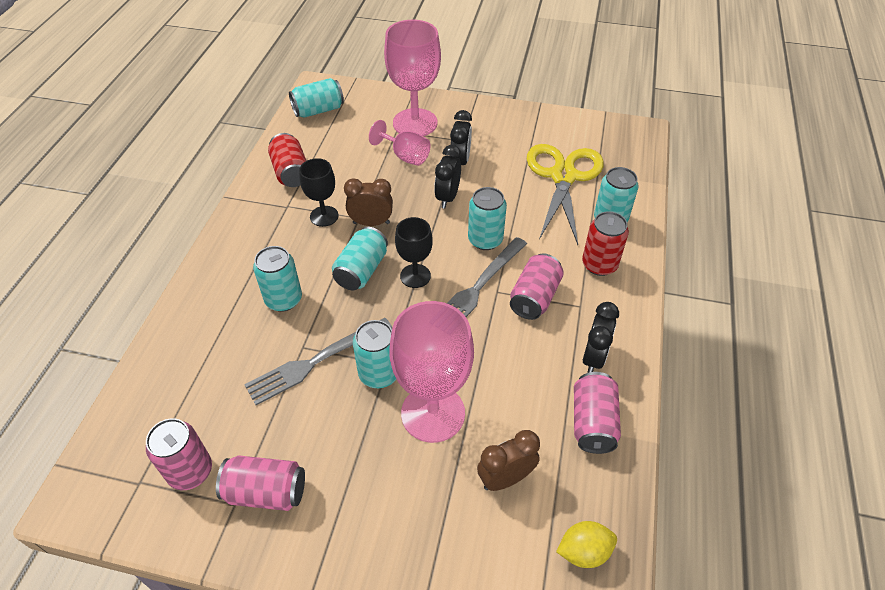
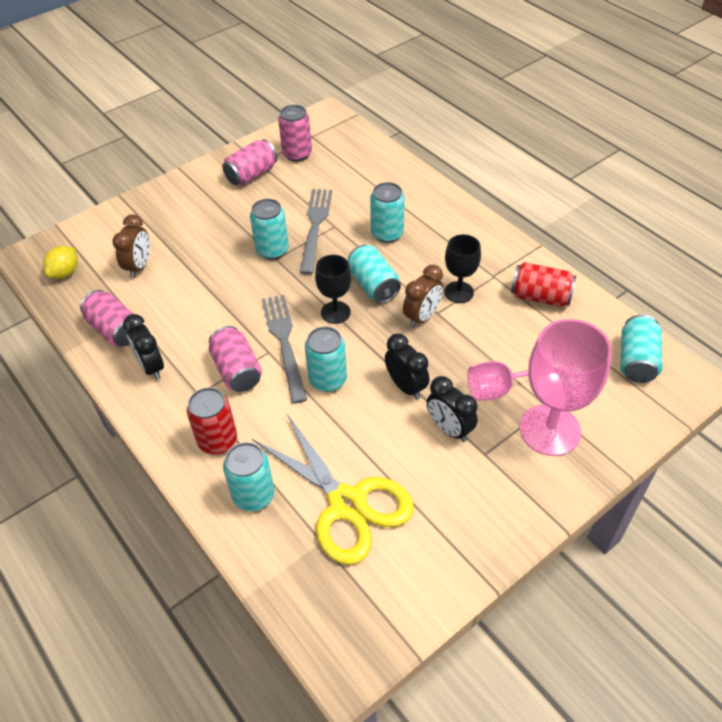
camera: 130 degrees right, 0 degrees up
pink goblet [389,301,474,443] -> none

